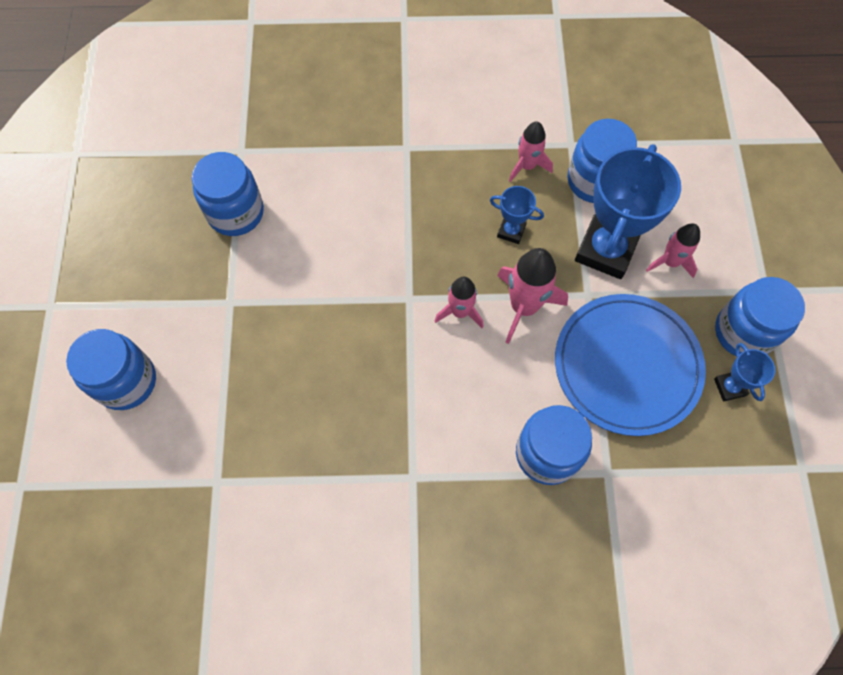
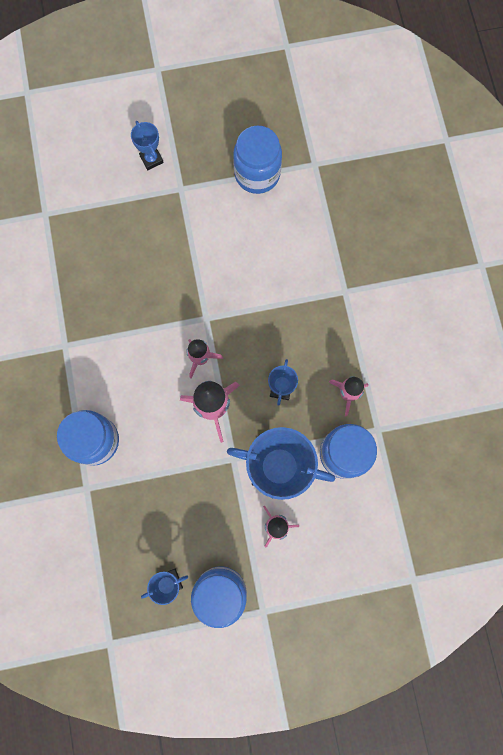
camera: 80 degrees right, 10 degrees up
blue jar [66,329,156,410] -> none
blue plate [555,294,706,436] -> none
none -> blue trophy [131,121,164,170]

